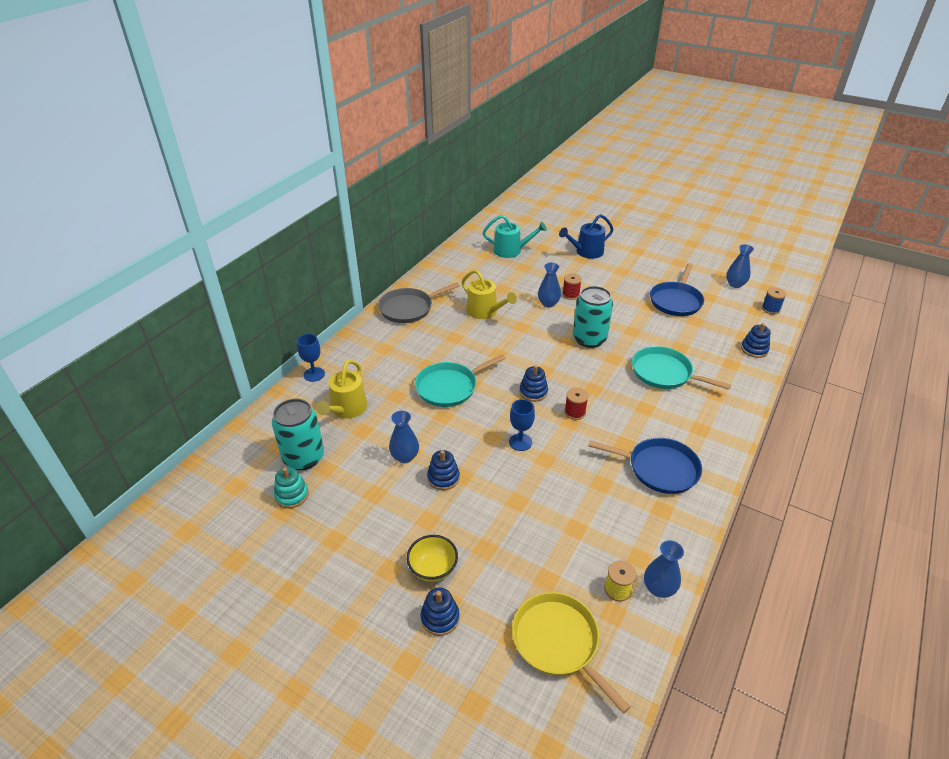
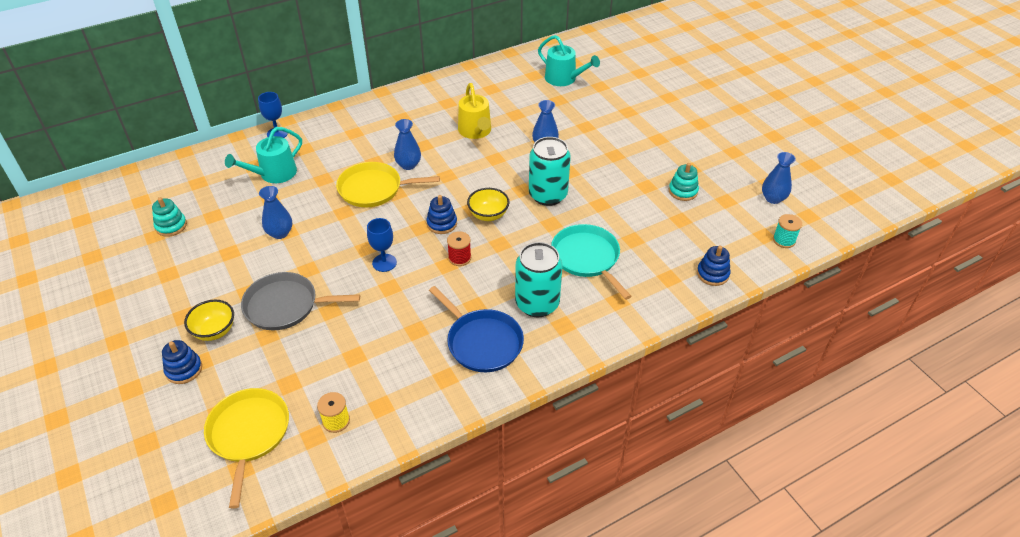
camera: 30 degrees right, 5 degrees up
turquoise can [272,399,324,470] -> turquoise can moved to [515,242,562,318]
yellow watering can [316,360,367,419] -> turquoise watering can [225,127,302,183]
grey pan [378,283,460,323] -> grey pan moved to [241,272,360,330]
turquoise pan [415,354,506,407] -> yellow pan [336,162,440,207]
blue stacking toy [427,450,460,490] -> none
blue watering can [559,214,614,259] -> none
red spool [562,273,582,300] -> none
blue vase [644,540,684,598] -> blue vase moved to [394,119,421,170]
blue pan [650,264,704,316] -> turquoise stacking toy [669,163,699,201]
blue spool [762,287,786,314] -> turquoise spool [773,214,802,248]
none -> yellow bowl [467,188,509,221]

